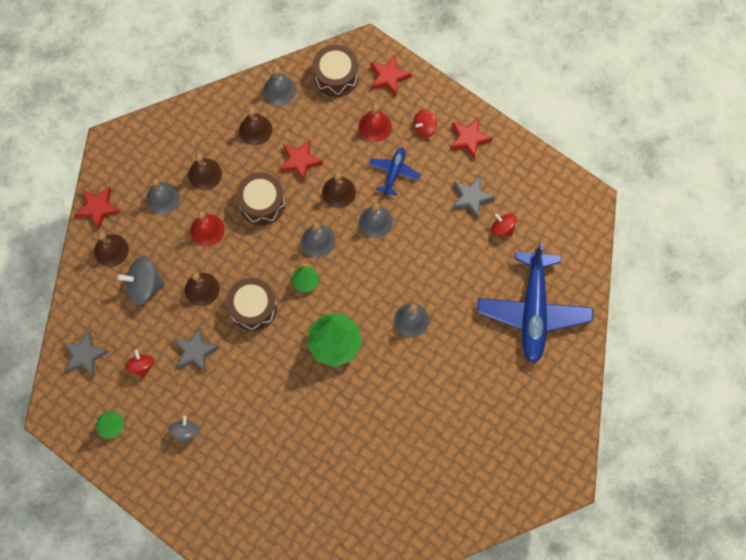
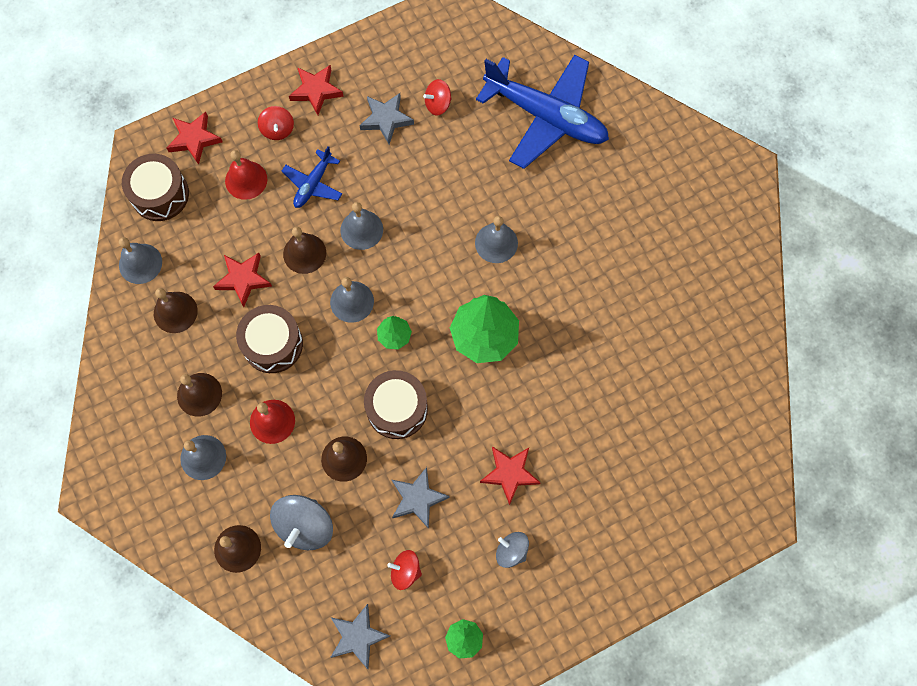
camera: 65 degrees left, 0 degrees up
red star [74,187,120,230] -> red star moved to [480,446,541,505]
blue plane [369,147,420,196] -> blue plane turned 105 degrees counterclockwise [282,146,342,208]

